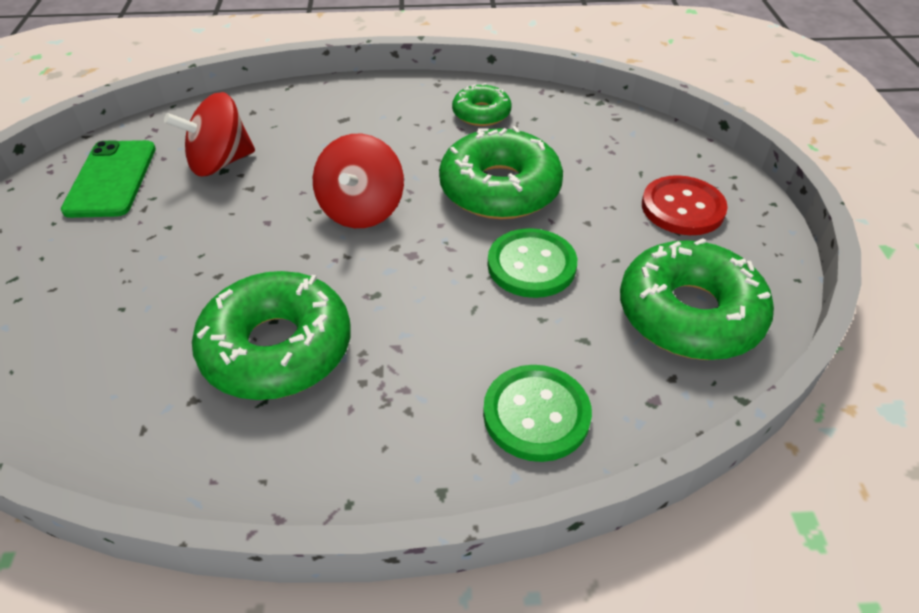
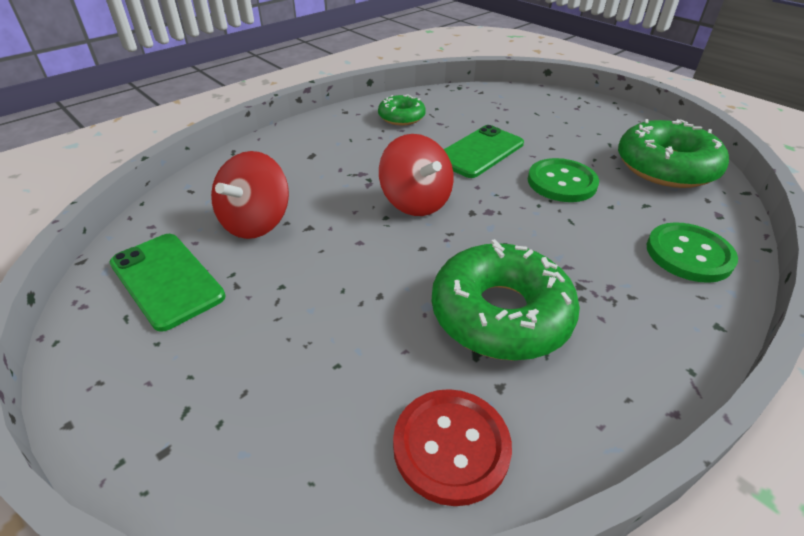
camera: 40 degrees left, 5 degrees down
green donut [439,126,563,219] -> green phone [444,125,524,178]
red button [642,175,728,235] -> red button moved to [393,389,512,506]

